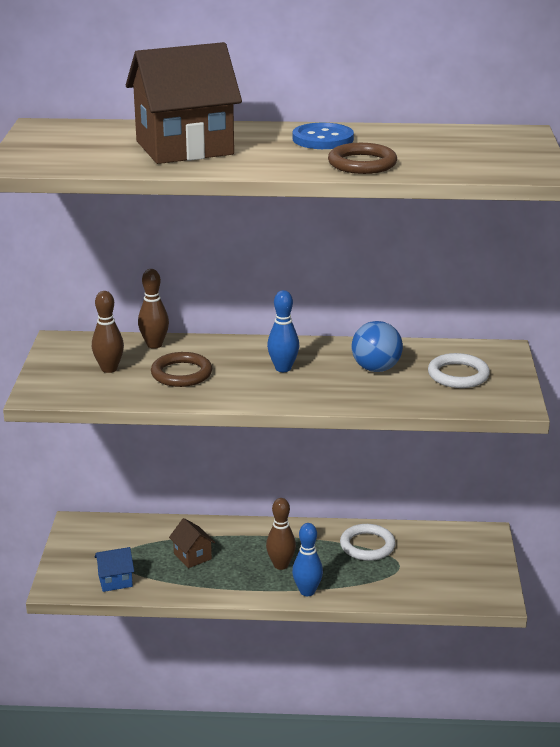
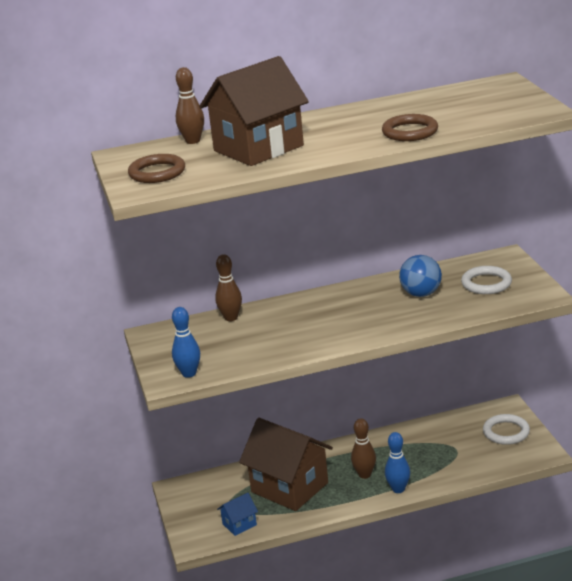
camera: 15 degrees left, 0 degrees up
brown bowling pin [92,291,124,373] -> brown bowling pin moved to [176,67,204,144]
brown ring [151,352,212,387] -> brown ring moved to [128,154,185,183]
brown house [169,518,215,568] -> brown house [239,418,333,511], size x2.30
blue bowling pin [267,290,299,372] -> blue bowling pin moved to [172,307,200,378]
blue button [293,123,354,149] -> none
white ring [340,524,396,561] -> white ring moved to [483,414,530,445]

